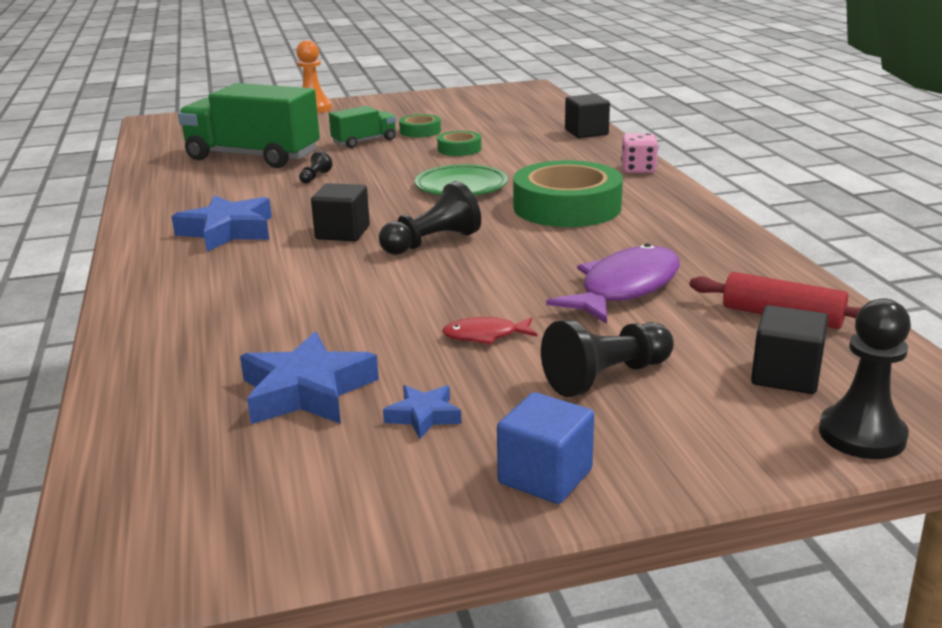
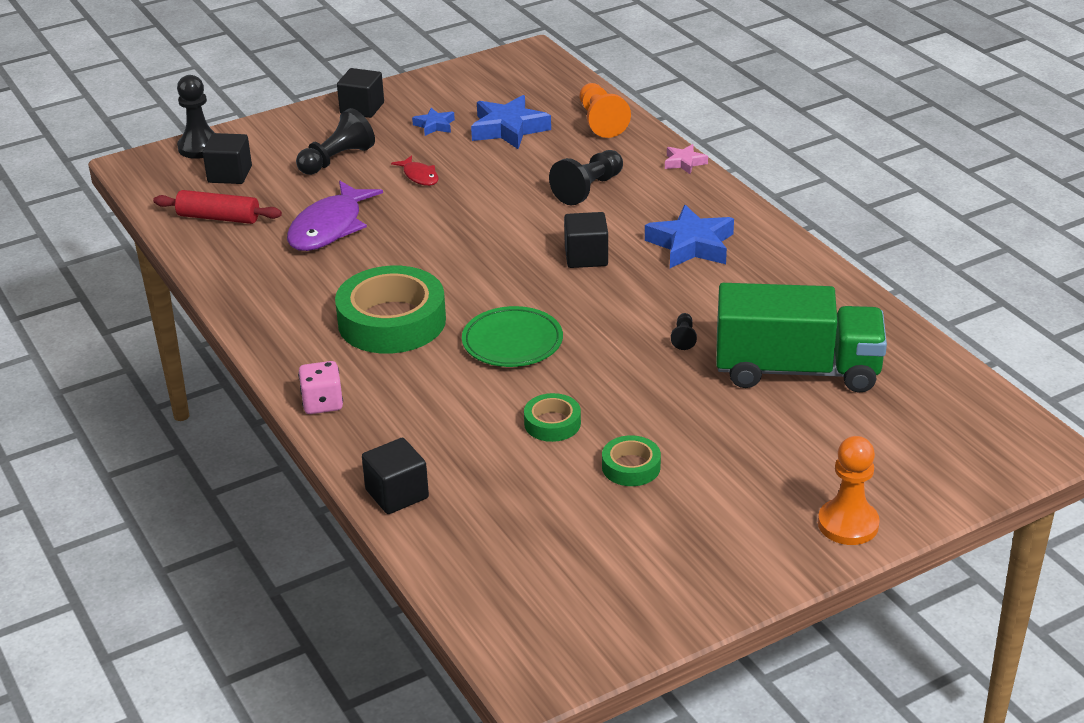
camera: 165 degrees right, 10 degrees up
green truck [329,106,396,148] -> none
black pawn [379,181,481,255] -> black pawn moved to [549,150,623,205]
red fish [442,317,537,345] -> red fish turned 75 degrees clockwise [391,155,439,186]
blue cube [497,392,594,504] -> black cube [337,68,384,118]
none -> orange pawn [579,83,631,138]
none -> pink star [665,144,708,174]

